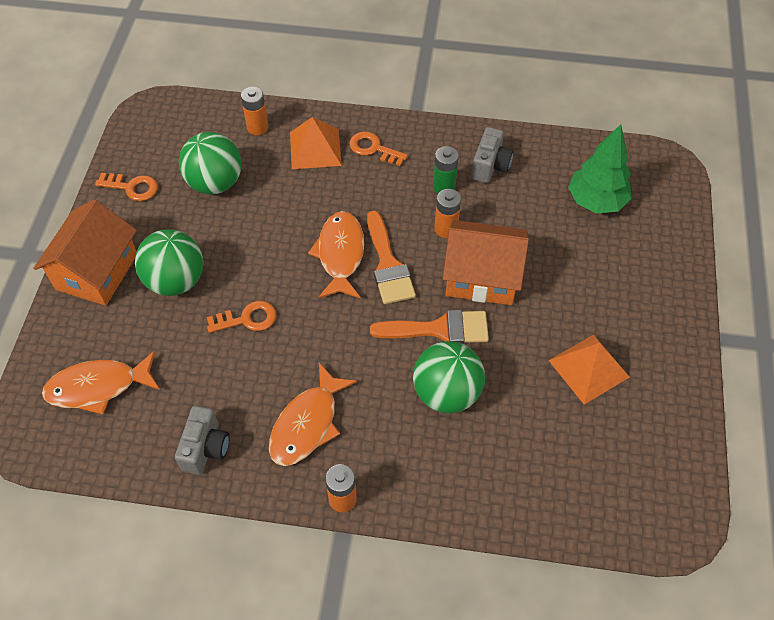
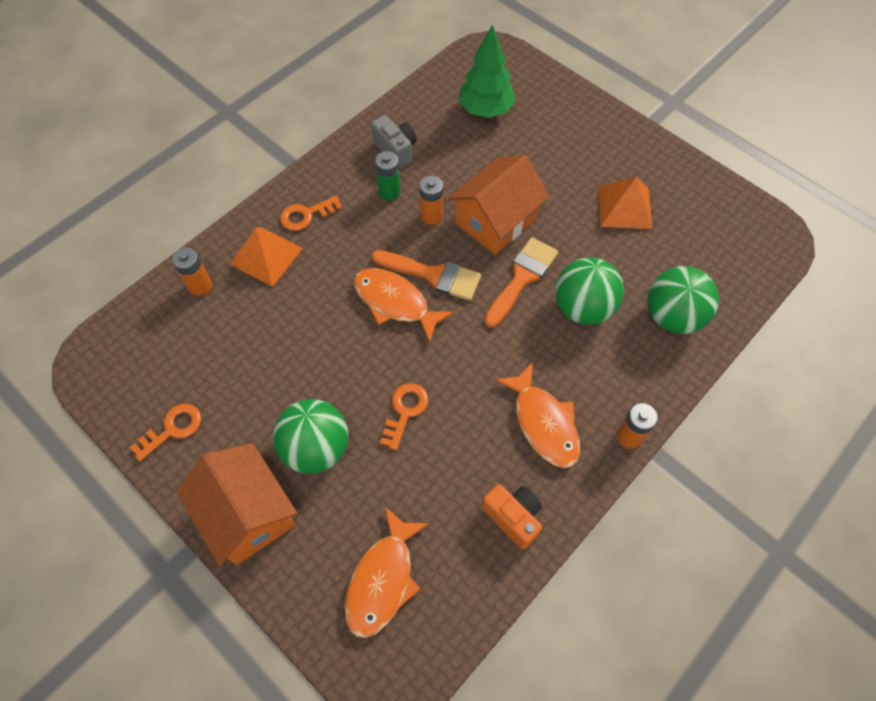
camera: 55 degrees left, 5 degrees up
grey camera [175,406,229,475] -> orange camera [482,484,542,550]
green ball [179,132,242,195] -> green ball moved to [647,266,719,334]

